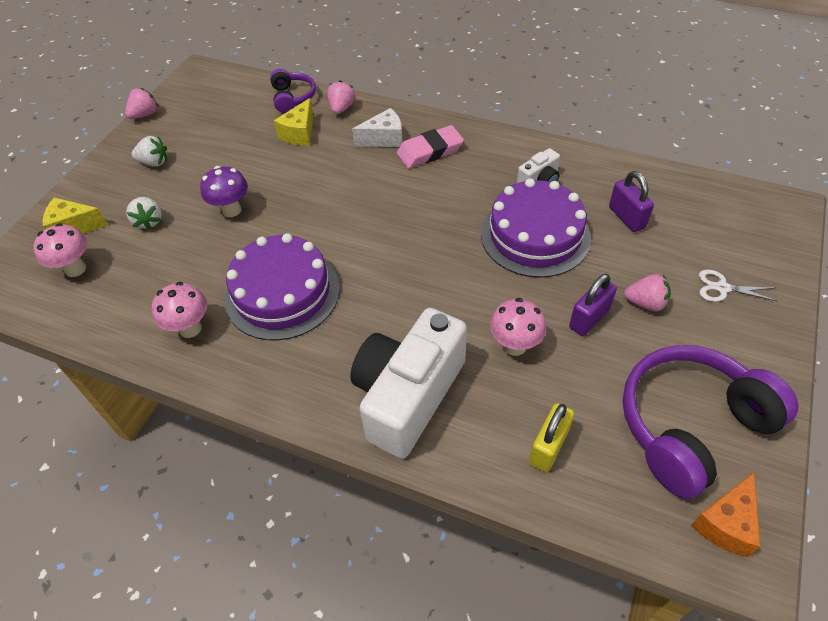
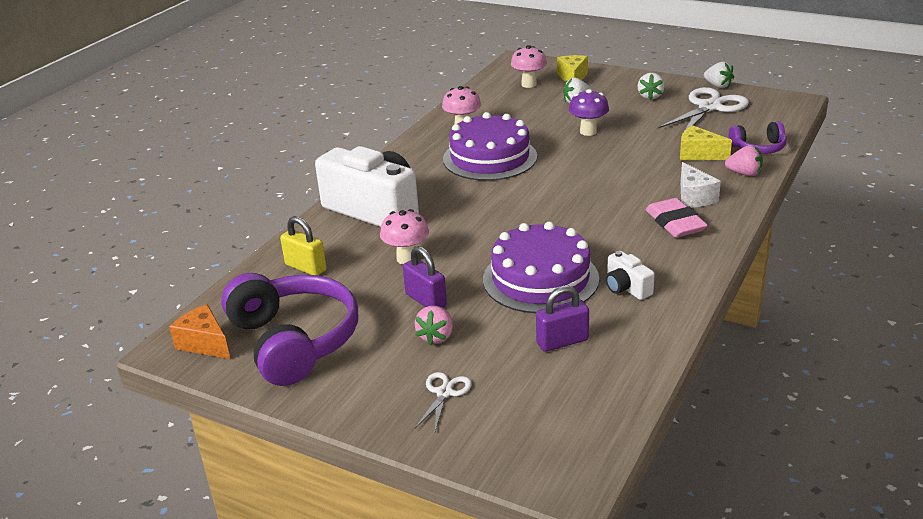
camera: 95 degrees right, 20 degrees down
pink strawberry [125,88,158,119] -> white strawberry [704,62,734,88]
none -> white scissors [658,87,749,130]

